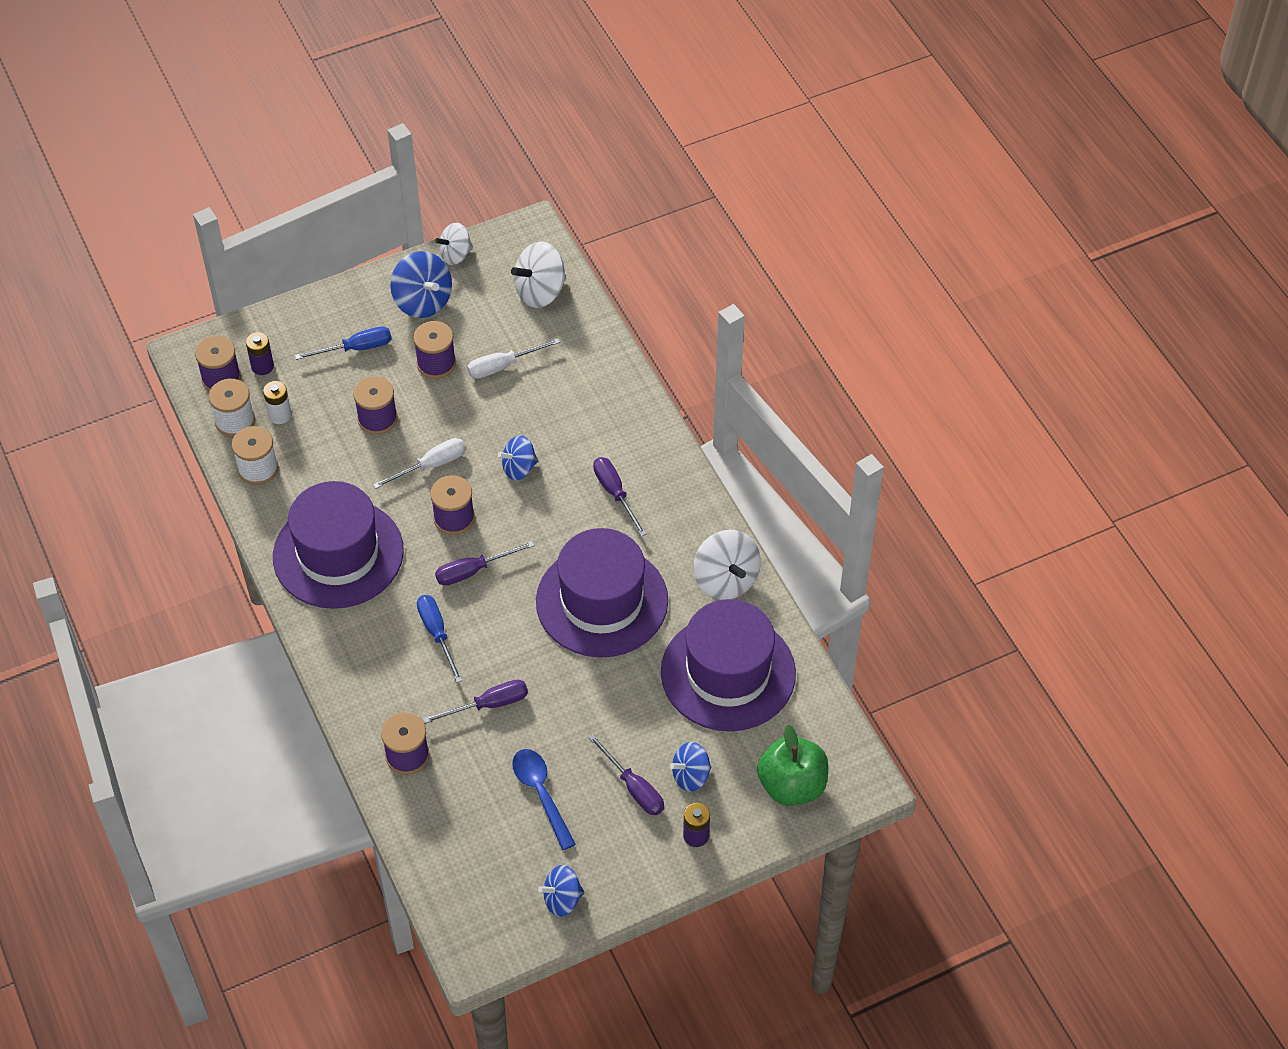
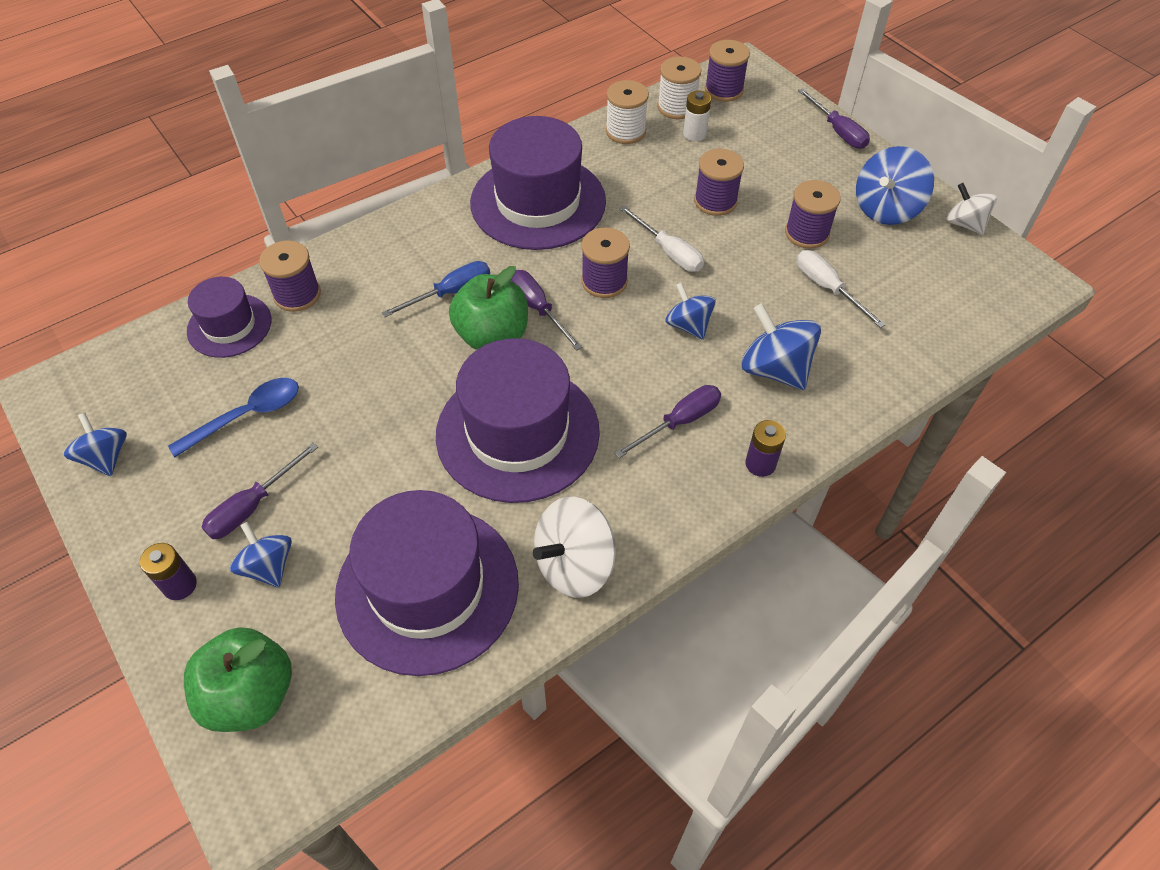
camera: 80 degrees right, 0 degrees up
purple battery [246,332,274,375] -> purple battery moved to [746,420,786,477]
blue screwdriver [295,327,391,360] -> none
purple screwdriver [423,680,528,724] -> purple screwdriver moved to [798,88,870,149]
white spinning top [511,242,566,308] -> none
none -> purple hat [187,277,271,358]
none -> green apple [449,266,528,350]
none -> blue spinning top [741,303,821,390]

